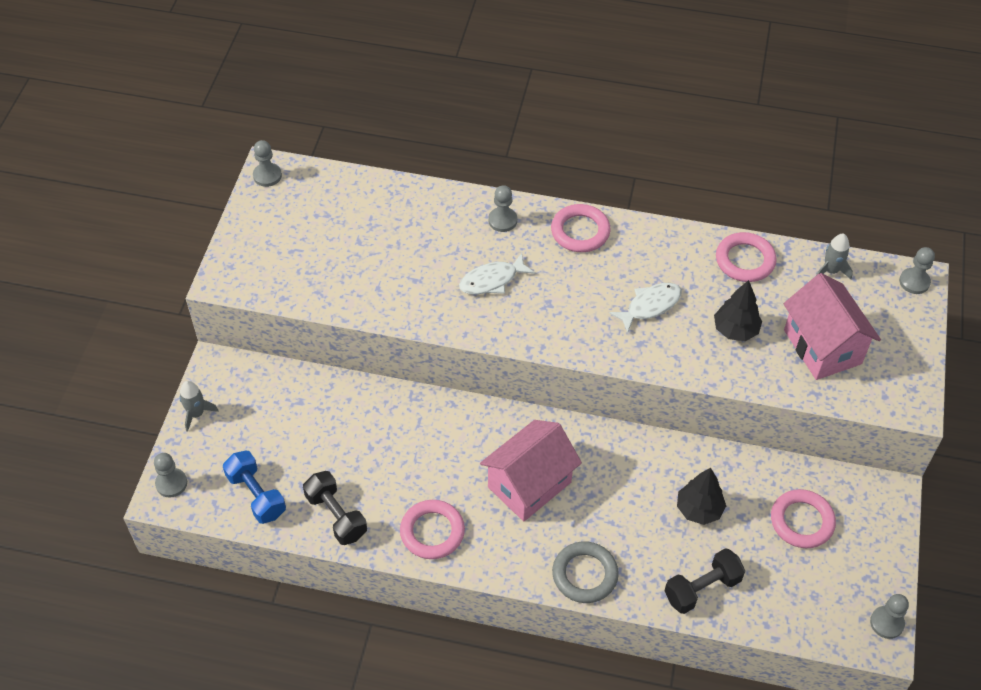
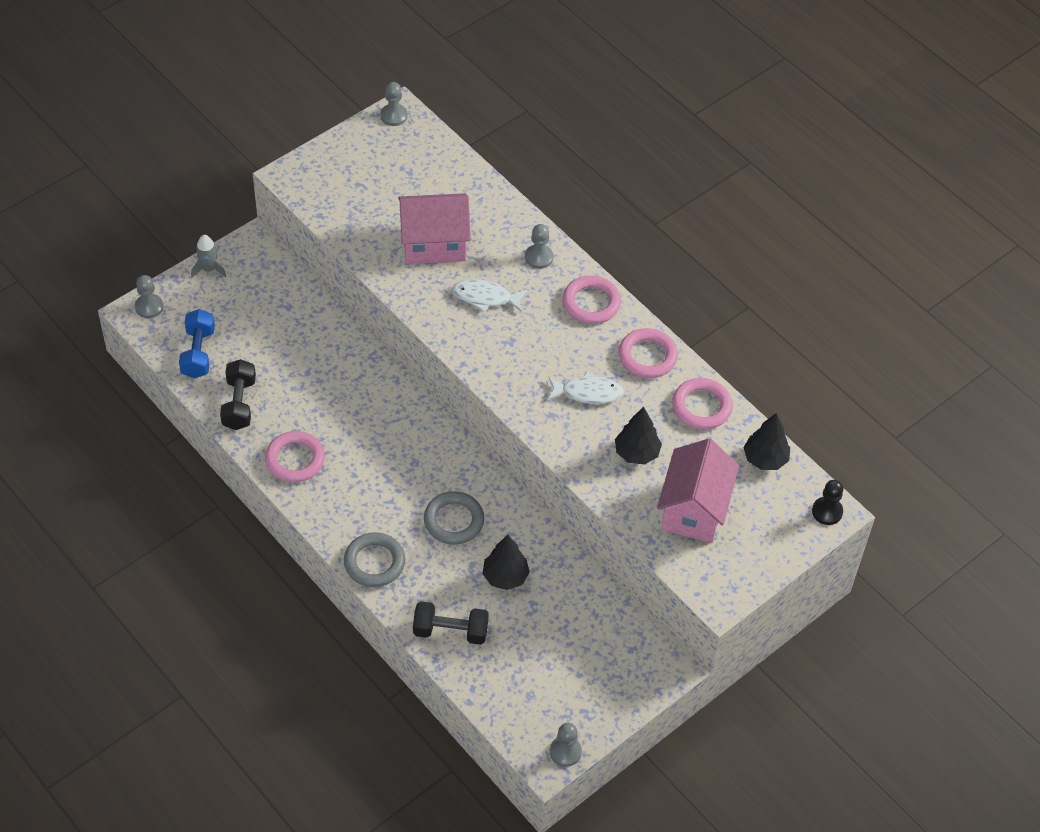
camera: 35 degrees right, 0 degrees up
pink house [480,420,582,521] -> pink house moved to [398,193,471,264]
pink ring [771,489,836,548] -> pink ring moved to [619,328,678,378]
grey rocket [816,234,853,279] -> black tree [743,413,790,470]
grey pawn [899,247,935,294] -> black pawn [812,480,843,525]
none -> grey ring [424,491,484,545]

